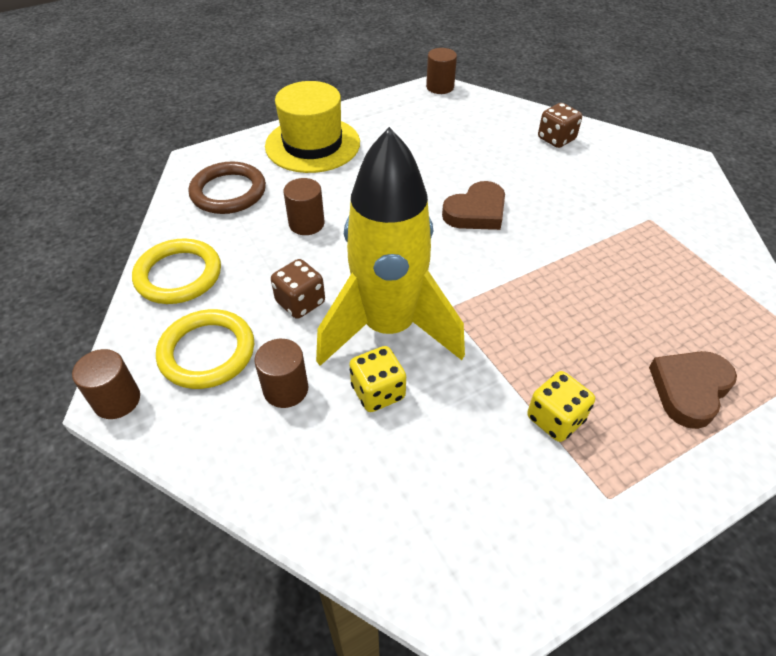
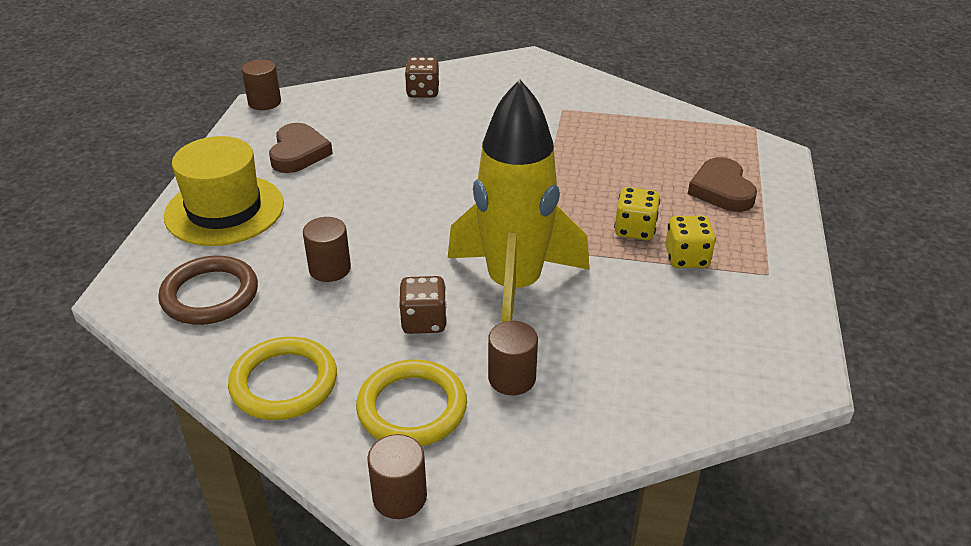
camera: 50 degrees left, 10 degrees down
yellow dice [349,346,406,412] -> yellow dice moved to [614,187,660,240]
brown heart [442,181,505,230] -> brown heart moved to [269,123,333,173]

